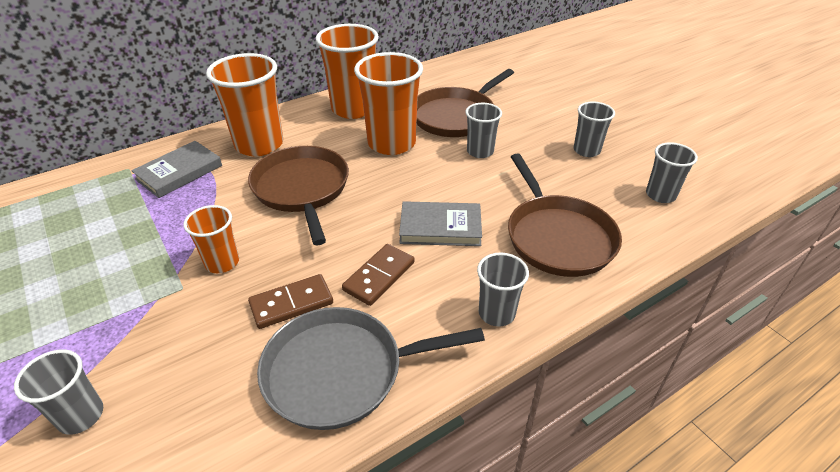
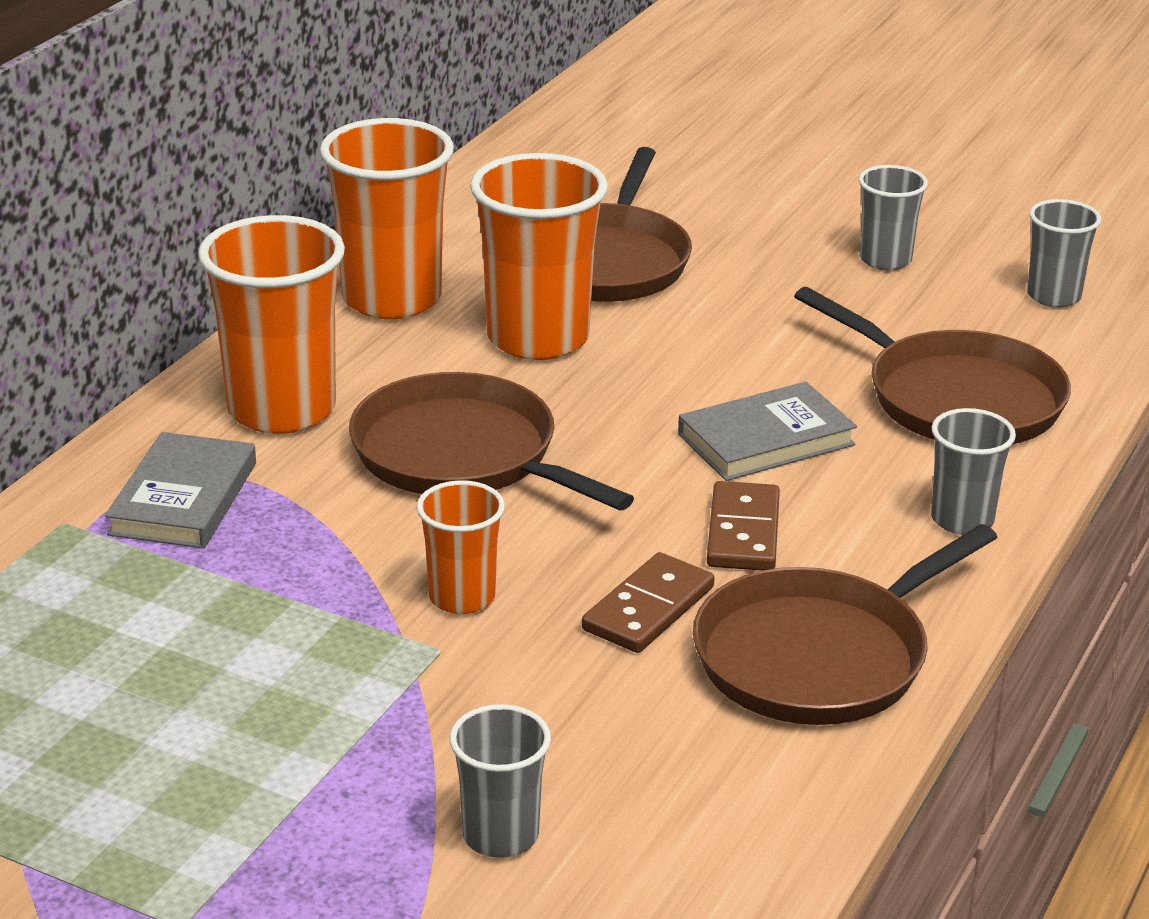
camera: 30 degrees left, 10 degrees down
grey pan [257,307,485,430] -> brown pan [693,524,997,725]
grey cup [465,103,502,158] -> none

